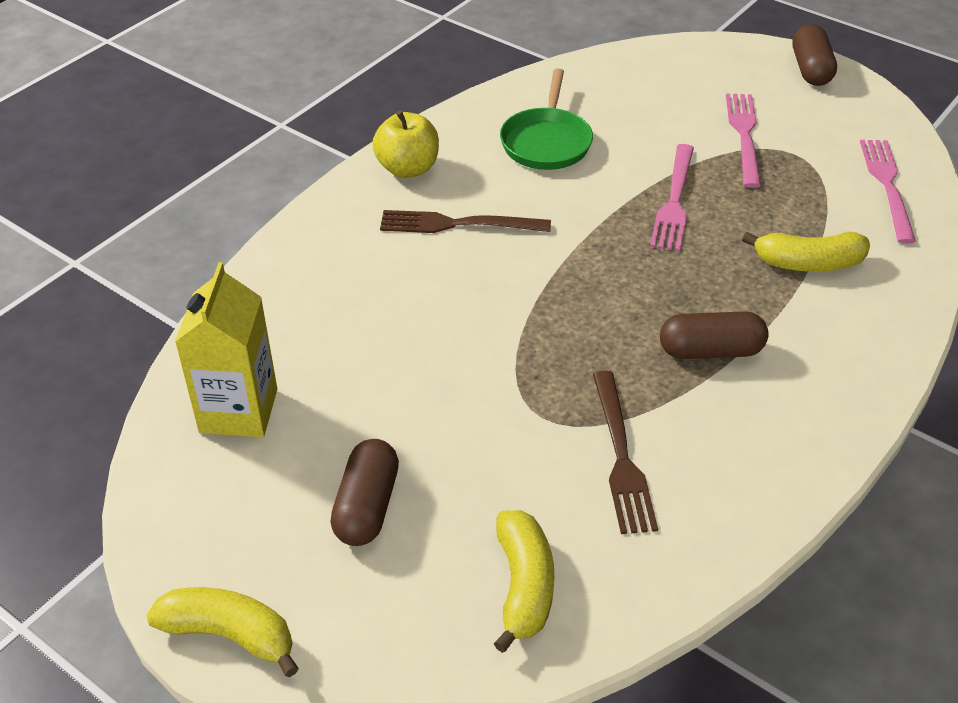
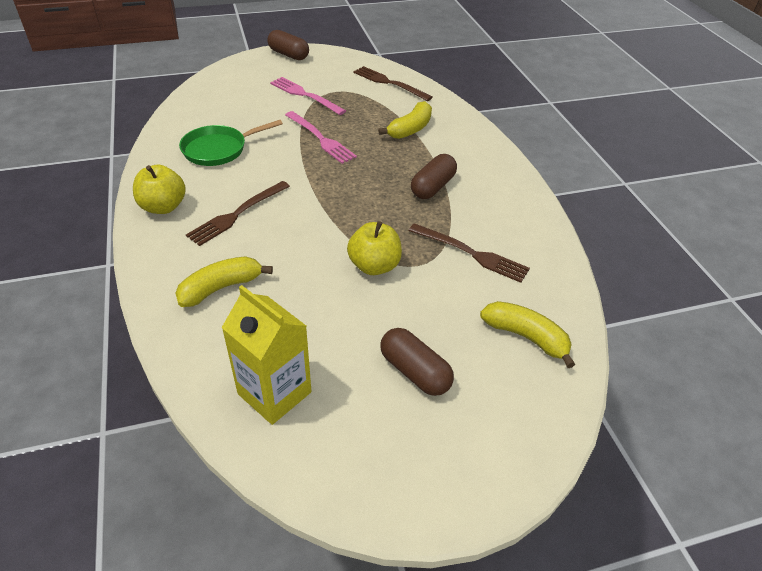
camera: 55 degrees left, 0 degrees up
yellow banana [147,587,299,677] -> yellow banana moved to [176,256,273,307]
green pan [500,68,593,170] -> green pan turned 105 degrees clockwise [179,120,283,166]
pink fork [860,140,916,244] -> brown fork [353,66,433,101]
none -> yellow apple [347,221,402,275]

